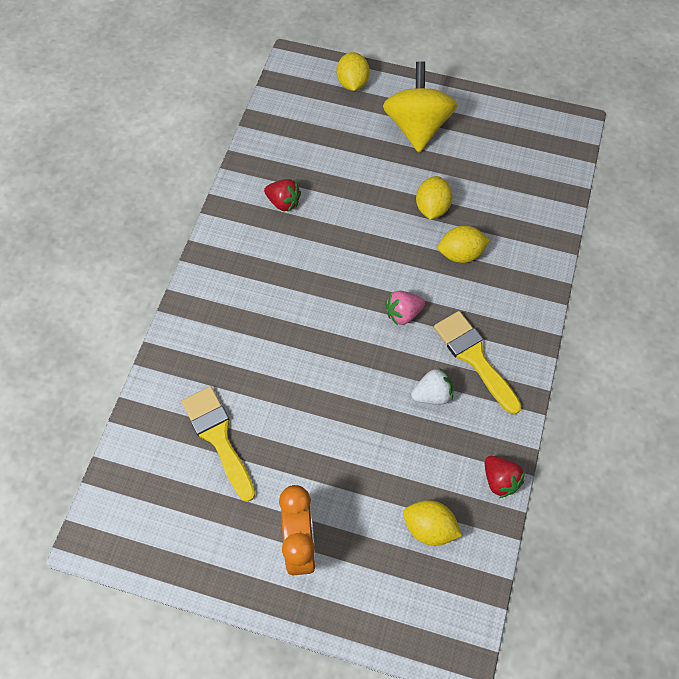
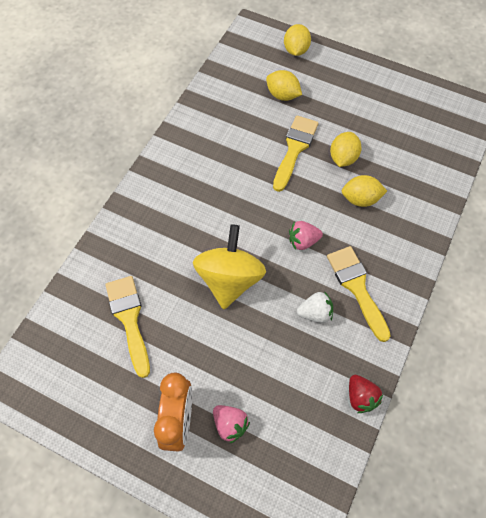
camera: 10 degrees right, 0 degrees up
red strawberry [264,179,301,212] -> none
yellow spinning top [383,61,457,152] -> yellow spinning top moved to [193,224,266,309]
yellow lemon [403,500,462,546] -> yellow lemon moved to [266,70,302,101]
none -> pink strawberry [213,405,250,443]
none -> yellow brush [273,115,319,192]

